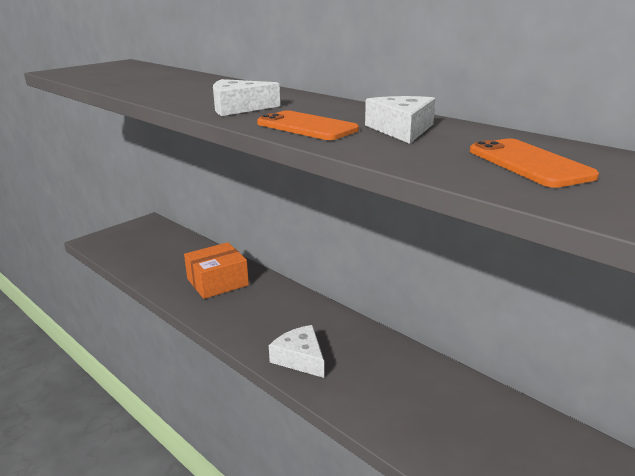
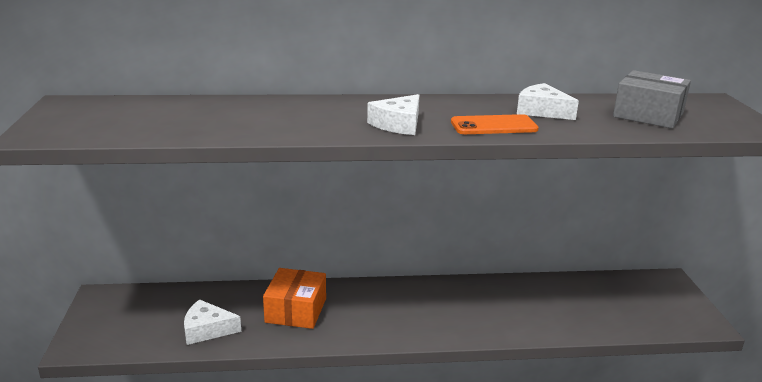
camera: 50 degrees left, 0 degrees up
white cheese [269,325,324,378] -> white cheese moved to [184,299,241,345]
orange phone [470,138,599,188] -> grey box [613,70,691,128]

